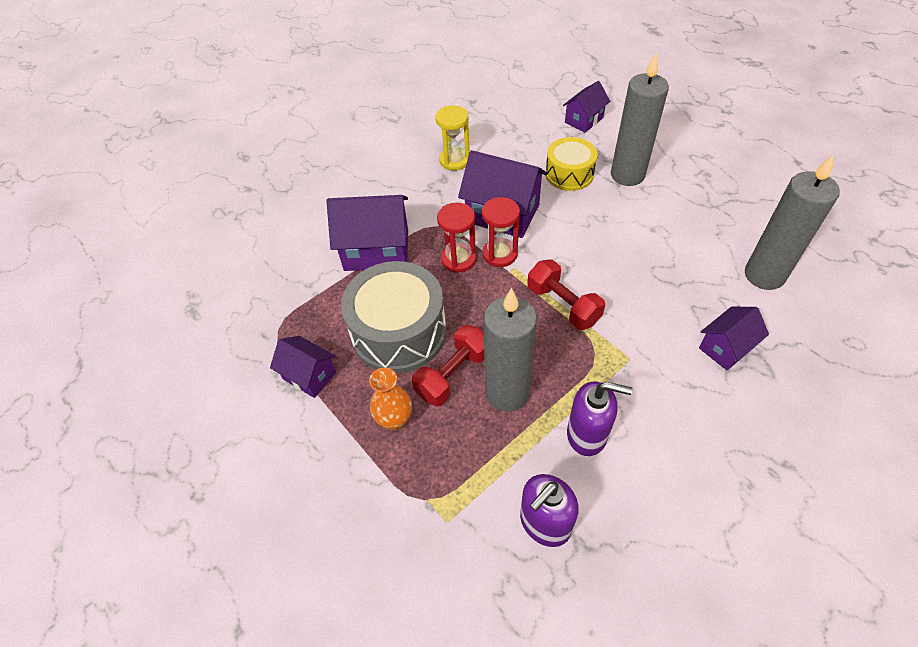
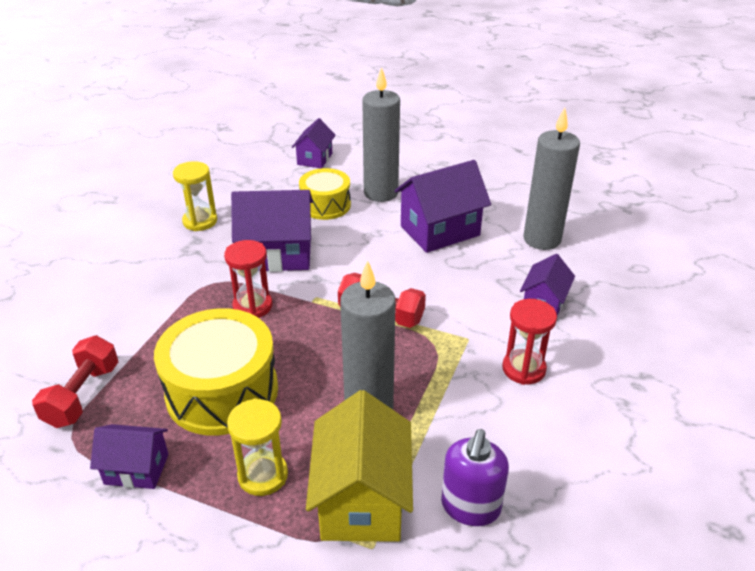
camera: 30 degrees left, 15 degrees down
purple house [326,195,408,271] -> purple house moved to [395,160,491,253]
grey drum [341,261,447,373] -> yellow drum [154,308,278,436]
orange vase [369,368,412,431] -> yellow hourglass [227,398,288,496]
red dumbbell [412,325,484,406] -> red dumbbell moved to [32,335,118,428]
red hourglass [482,197,520,267] -> red hourglass moved to [502,299,557,385]
purple soap dispenser [567,382,632,456] -> none
none -> yellow house [306,390,413,542]

